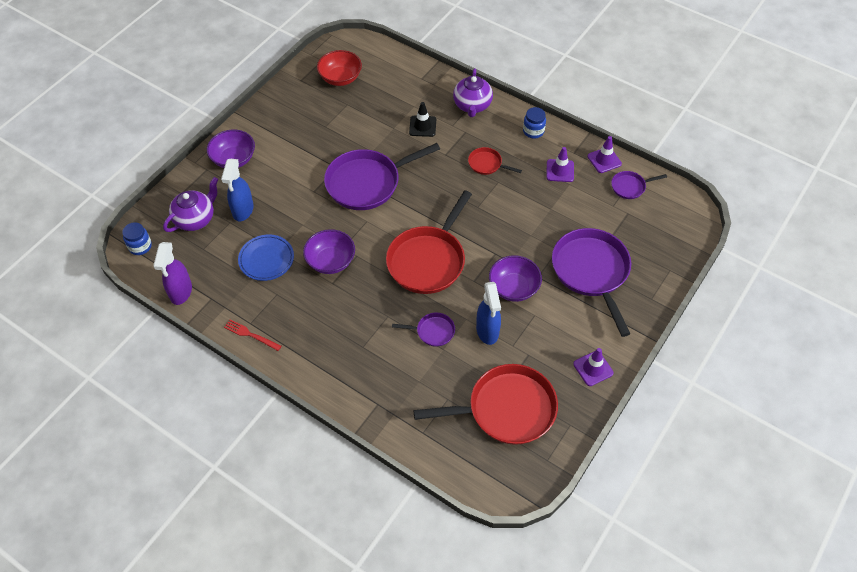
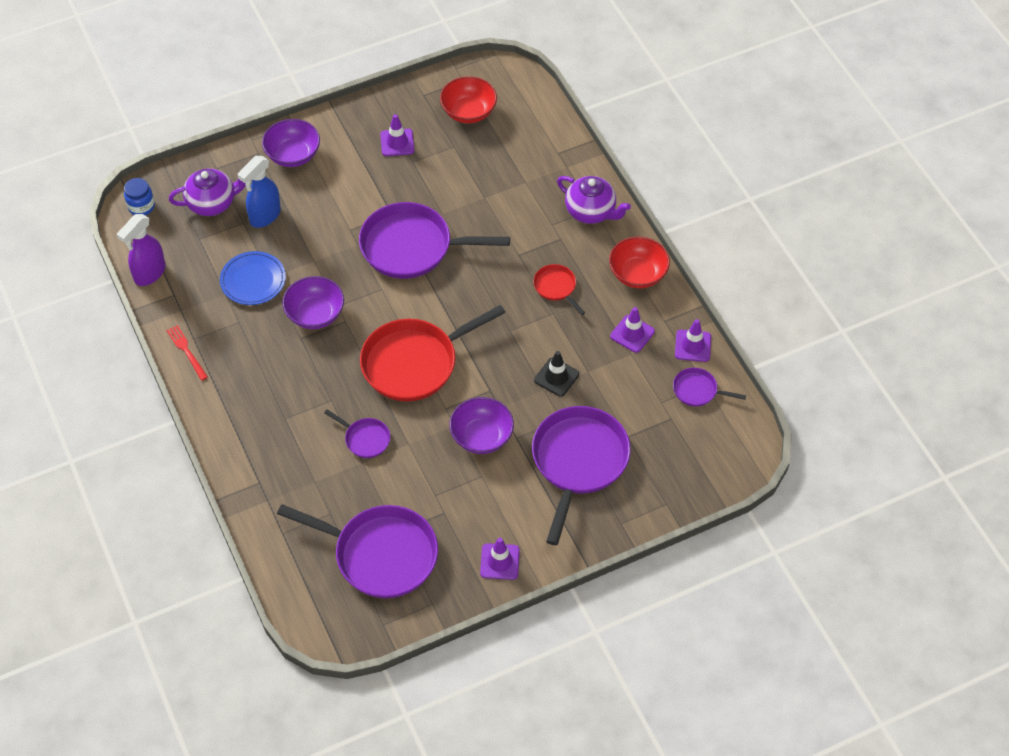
camera: 30 degrees right, 0 degrees up
black traffic cone [409,102,436,137] -> black traffic cone moved to [534,351,579,397]
red pan [414,364,558,445] -> purple pan [277,504,438,598]
purple teapot [453,69,493,117] -> purple teapot turned 90 degrees counterclockwise [557,176,631,224]
blue spray bottle [476,282,501,345] -> none
blue jar [523,107,546,138] -> red bowl [609,237,670,288]
none -> purple traffic cone [380,114,414,156]

